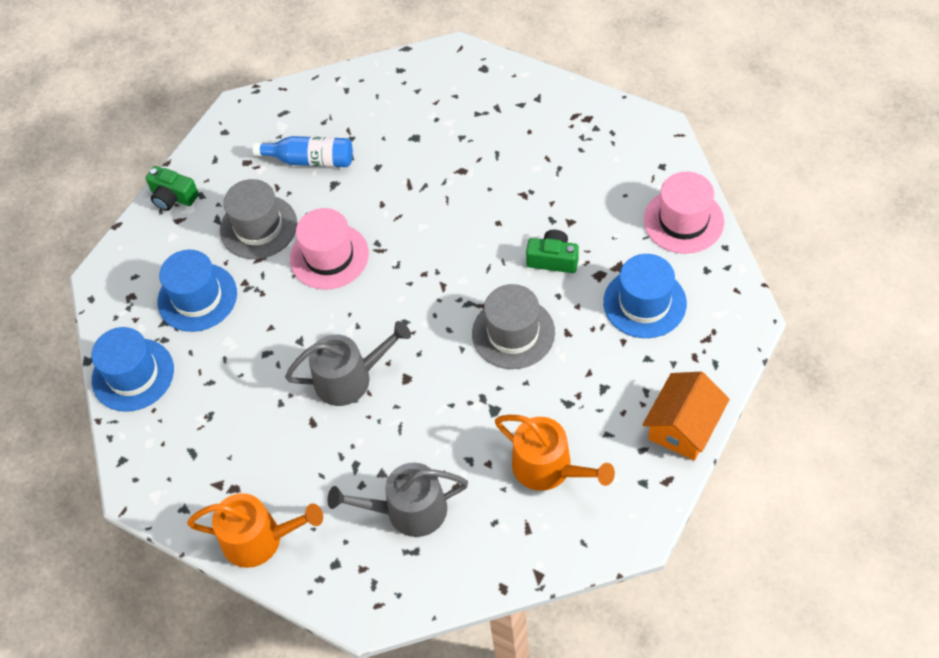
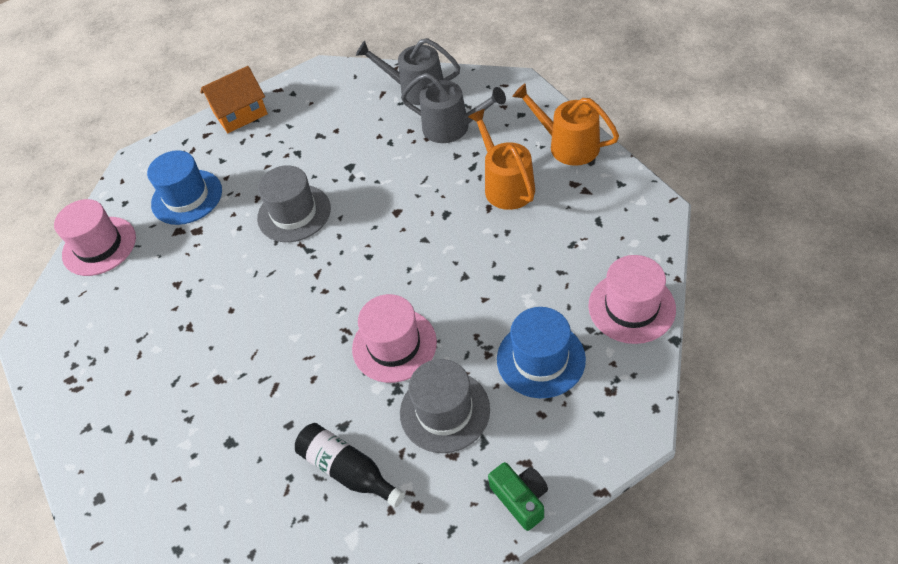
camera: 150 degrees left, 5 degrees down
blue hat [92,327,174,412] -> pink hat [588,255,676,344]
blue bottle [253,136,353,167] -> black bottle [295,423,405,508]
grey watering can [285,321,411,406] -> grey watering can moved to [356,38,460,105]
orange watering can [495,415,615,491] -> orange watering can moved to [468,109,535,210]
green camera [526,230,579,273] -> none

